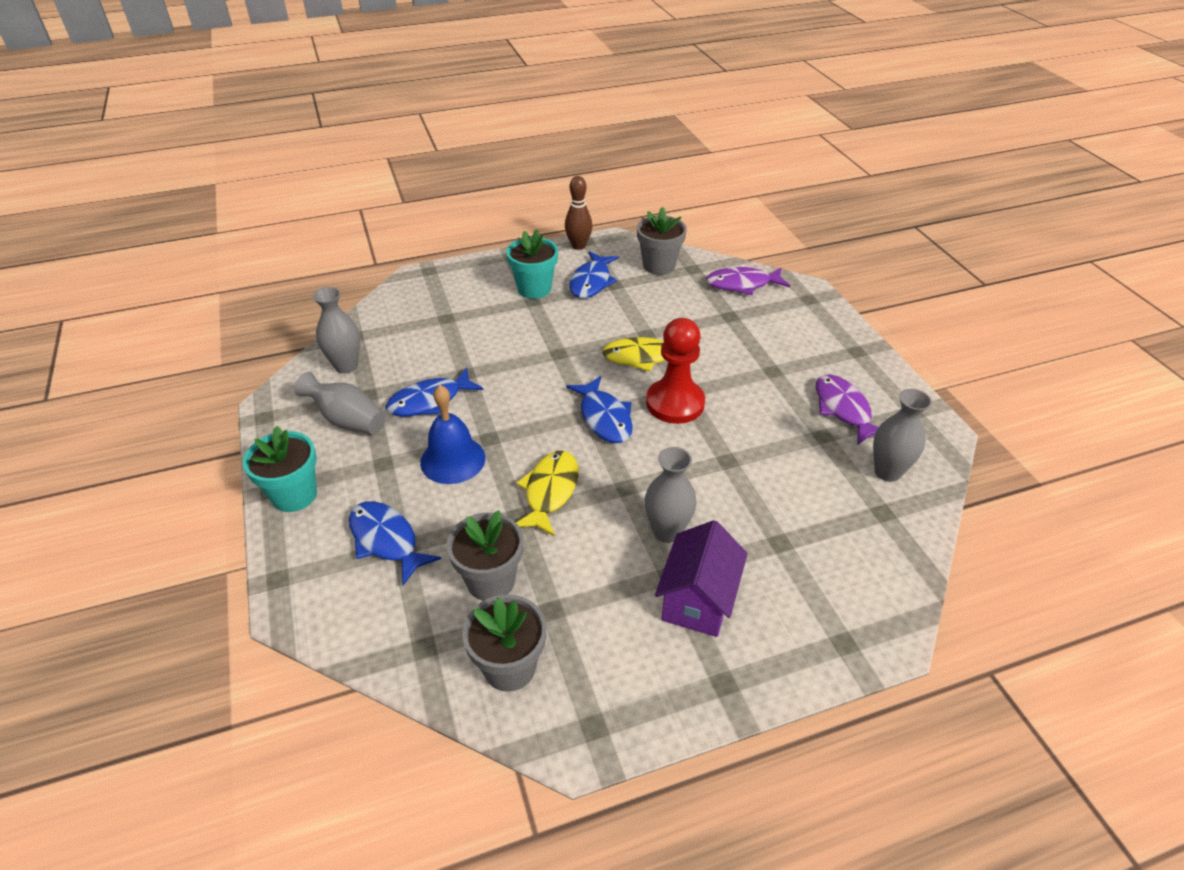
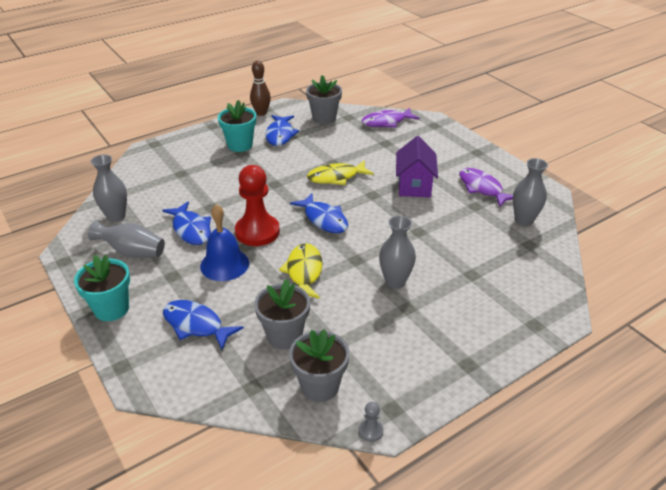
camera: 15 degrees left, 5 degrees down
blue fish [386,367,484,417] -> blue fish turned 75 degrees counterclockwise [162,201,211,245]
red pawn [646,318,705,424] -> red pawn moved to [235,165,280,246]
purple house [655,520,748,637] -> purple house moved to [396,136,438,197]
none -> grey pawn [359,402,383,442]

